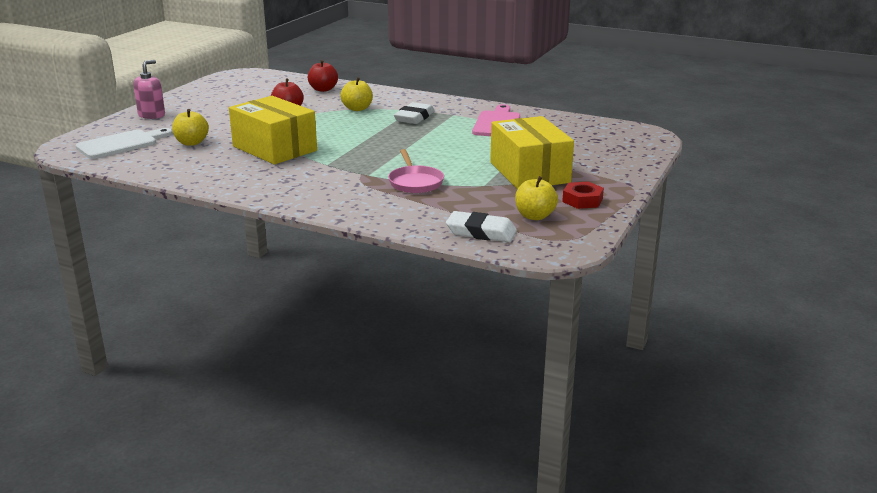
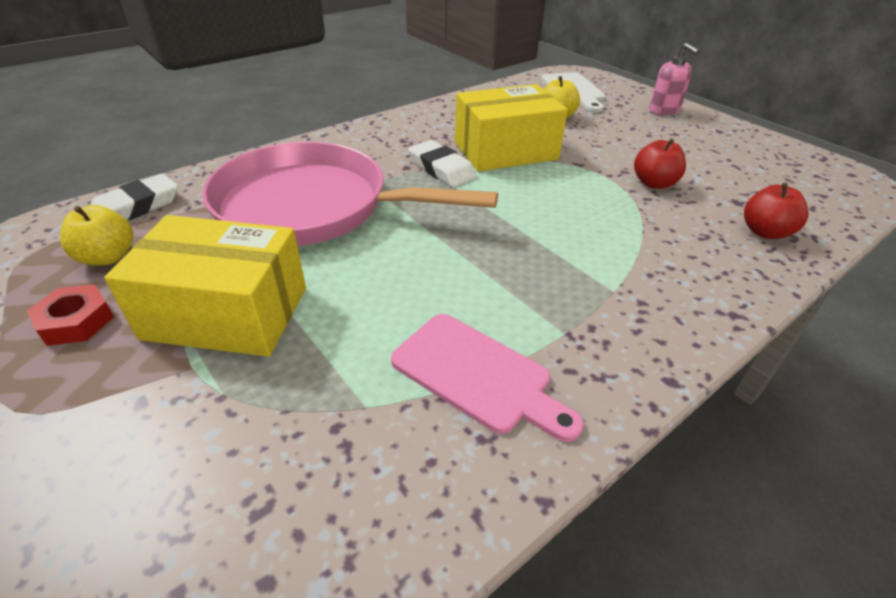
camera: 115 degrees right, 15 degrees up
yellow apple [341,77,373,111] -> none
pink pan [388,149,444,193] -> pink pan [202,142,498,246], size x2.30
white eraser [394,102,434,124] -> white eraser moved to [409,140,476,187]

